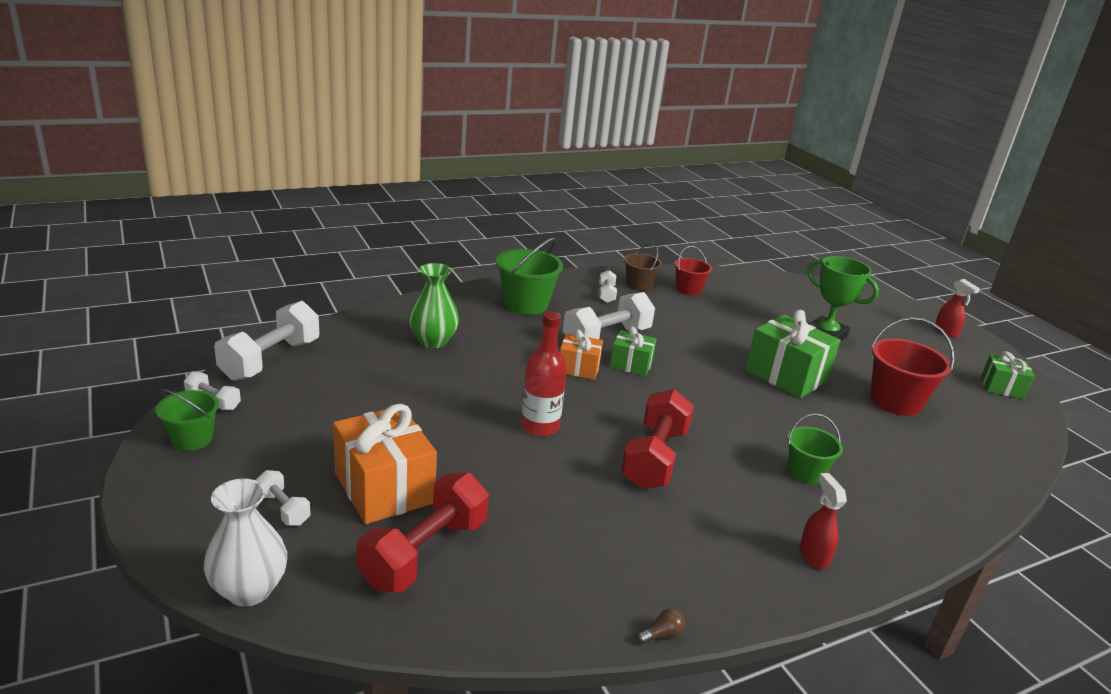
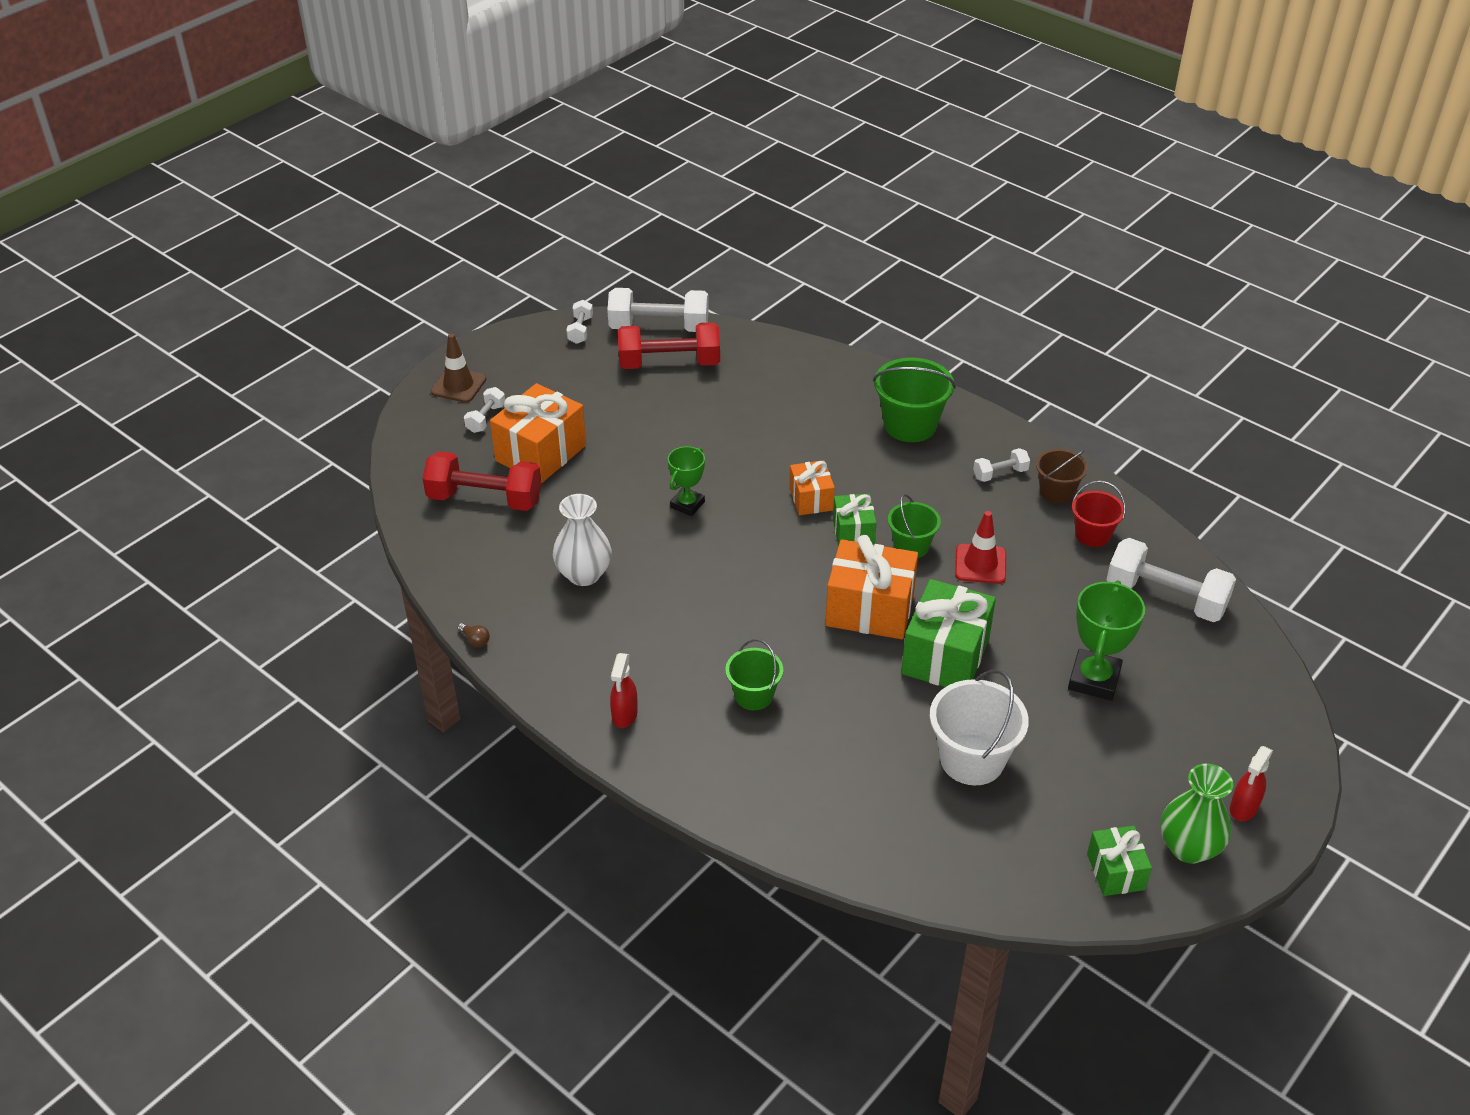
camera: 70 degrees right, 15 degrees up
green bucket [156,389,219,451] -> green bucket moved to [888,494,941,558]
white vase [204,479,287,606] -> white vase moved to [553,494,612,586]
green vase [409,263,459,348] -> green vase moved to [1160,763,1233,864]
red bottle [521,311,567,437] -> green trophy [668,446,705,516]
white dumbbell [563,292,655,339] -> white dumbbell moved to [1106,538,1236,622]
red dumbbell [621,389,694,489] -> red dumbbell moved to [618,322,720,369]
red spray bottle [800,473,847,569] -> red spray bottle turned 135 degrees clockwise [610,653,638,728]
red bucket [870,317,955,416] -> white bucket [930,669,1029,785]
none -> brown traffic cone [431,334,486,403]
none -> orange gift [825,535,918,639]
none -> red traffic cone [955,511,1006,584]

